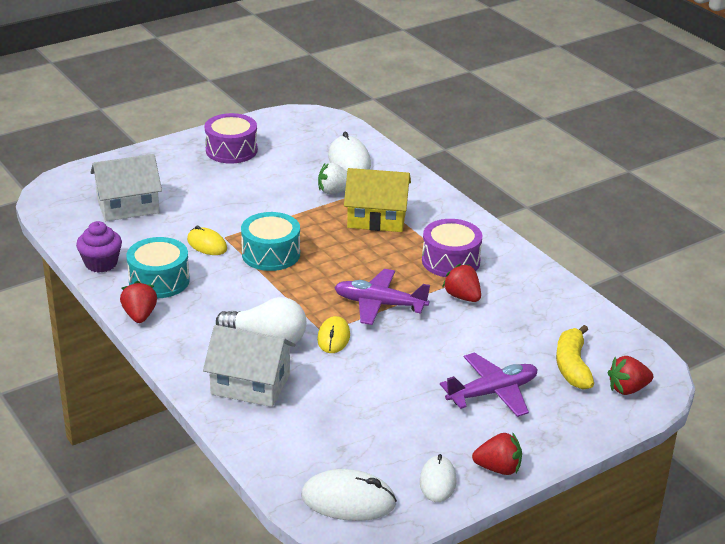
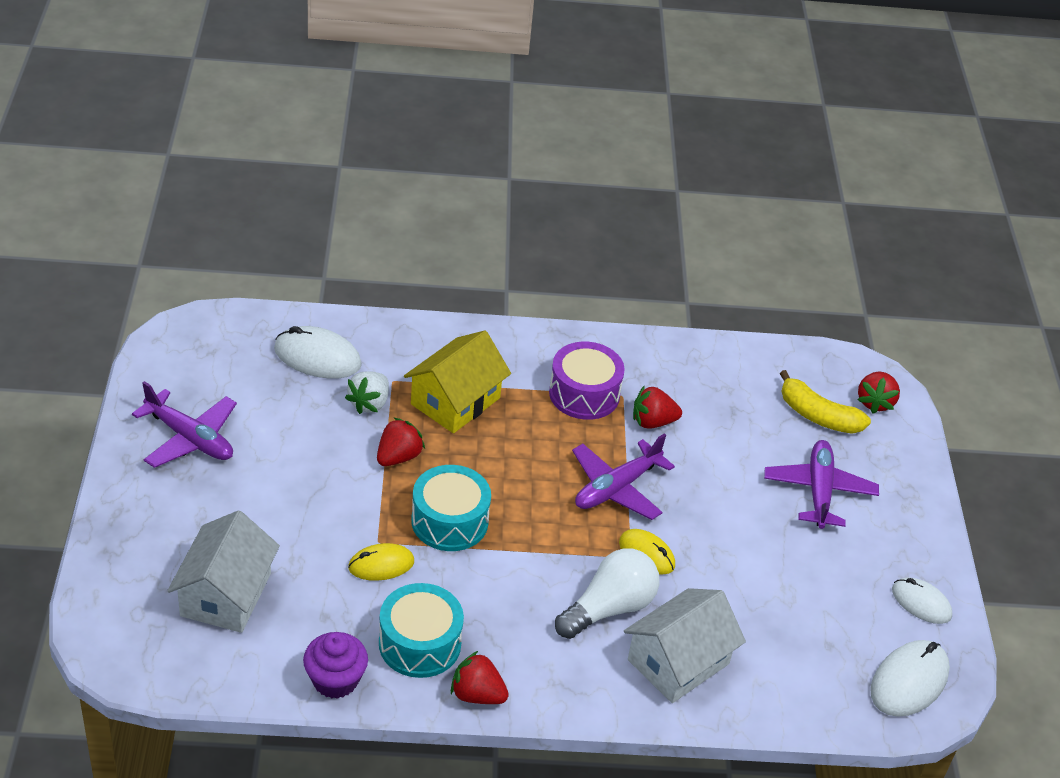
camera: 60 degrees left, 10 degrees up
purple drum [205,113,258,164] -> purple plane [132,381,237,468]
red strawberry [472,432,522,475] -> red strawberry moved to [377,418,425,466]

